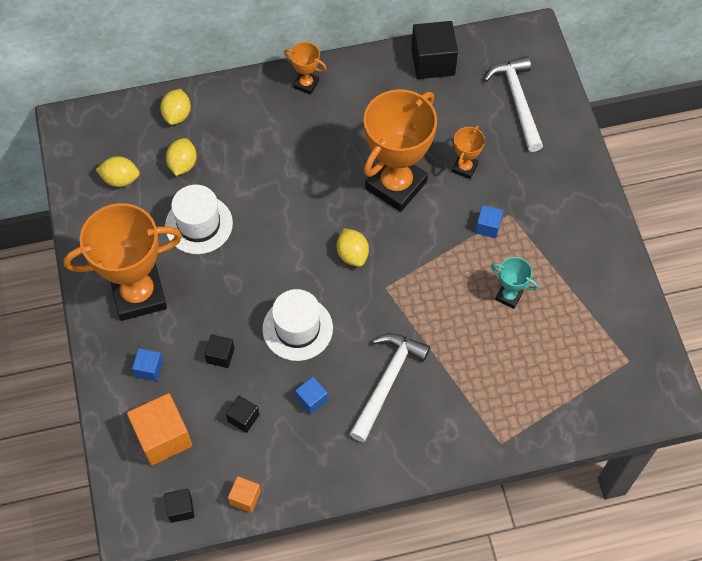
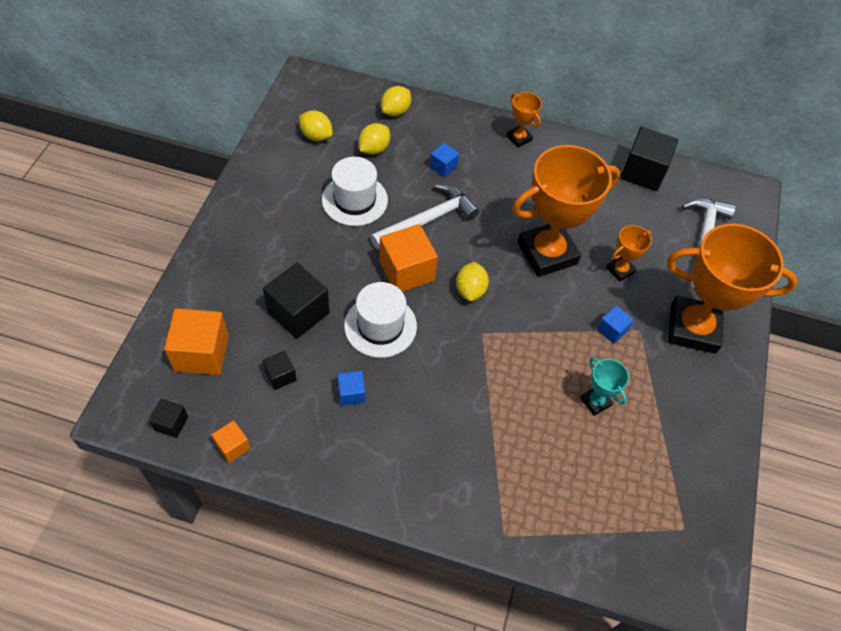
camera: 25 degrees right, 5 degrees down
orange trophy [63,203,182,321] -> orange trophy moved to [667,224,798,354]
blue cube [132,348,163,381] -> blue cube moved to [430,143,459,178]
black cube [204,334,235,368] -> black cube [263,263,330,339], size x1.93
white hammer [349,333,430,442] -> white hammer moved to [370,184,479,249]
none -> orange cube [379,224,438,292]

